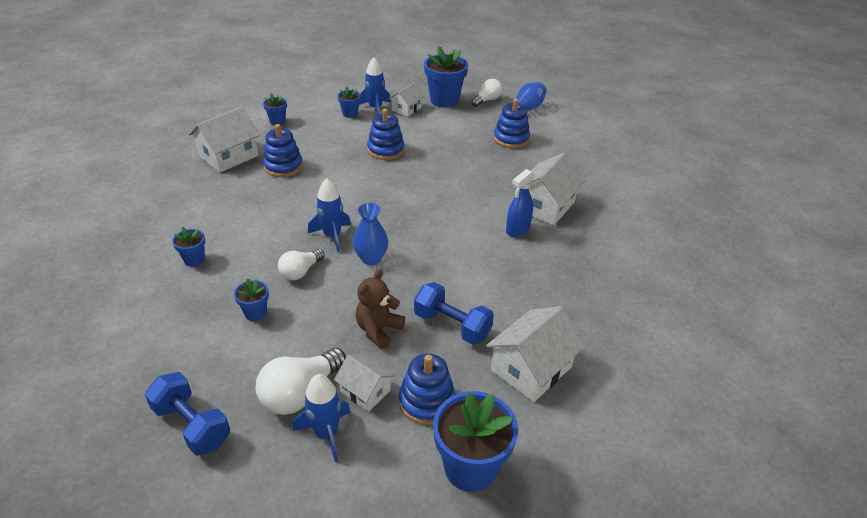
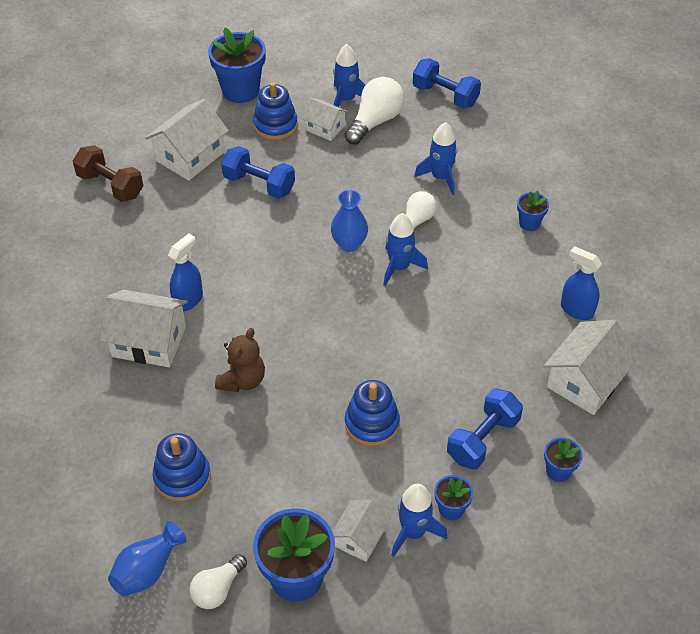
camera: 175 degrees right, 10 degrees up
blue flower pot [234,278,269,321] -> blue rocket [414,122,457,195]
blue stacking toy [263,124,303,177] -> none
brown teddy bear [355,269,405,349] -> brown teddy bear moved to [215,328,265,392]
white house [513,152,585,225] -> white house turned 75 degrees clockwise [100,290,188,367]
none -> brown dumbbell [73,145,143,202]
none -> blue dumbbell [447,389,523,469]
none -> blue spray bottle [561,246,602,320]

